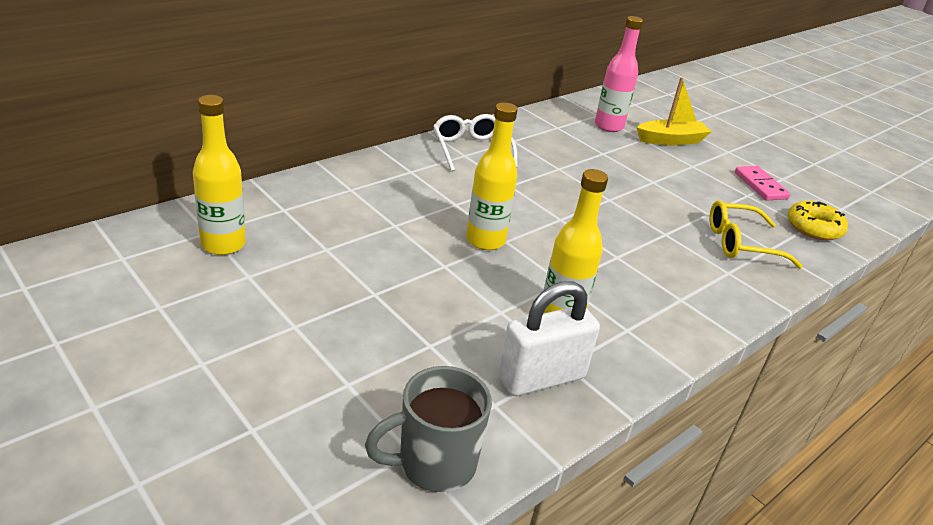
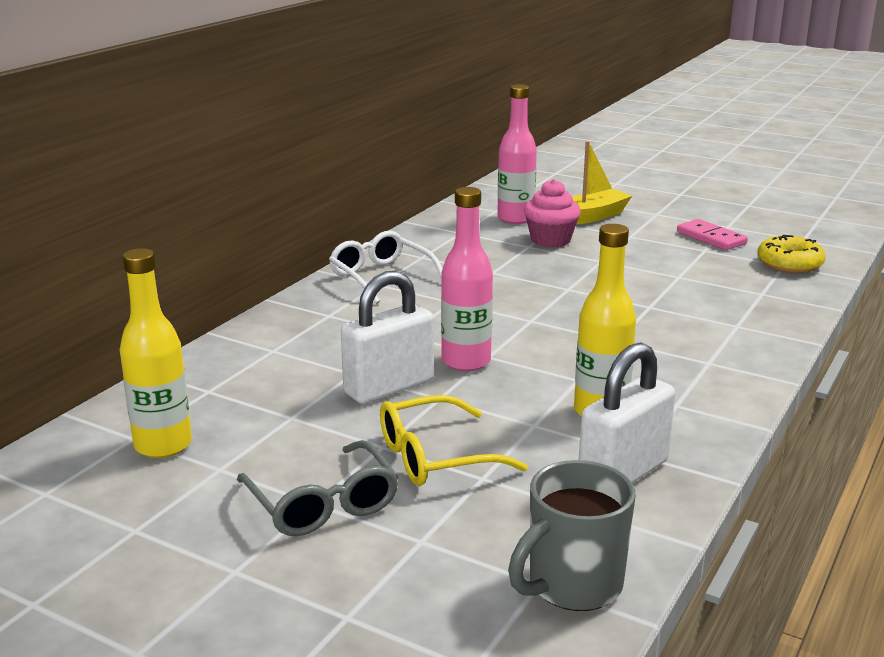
camera: 15 degrees left, 10 degrees down
yellow bottle [466,102,518,250] -> pink bottle [441,187,493,371]
yellow glasses [709,200,803,269] -> yellow glasses moved to [380,395,528,486]
none -> grey glasses [237,440,399,536]
none -> white padlock [341,271,434,404]
none -> pink cupcake [524,179,581,248]

